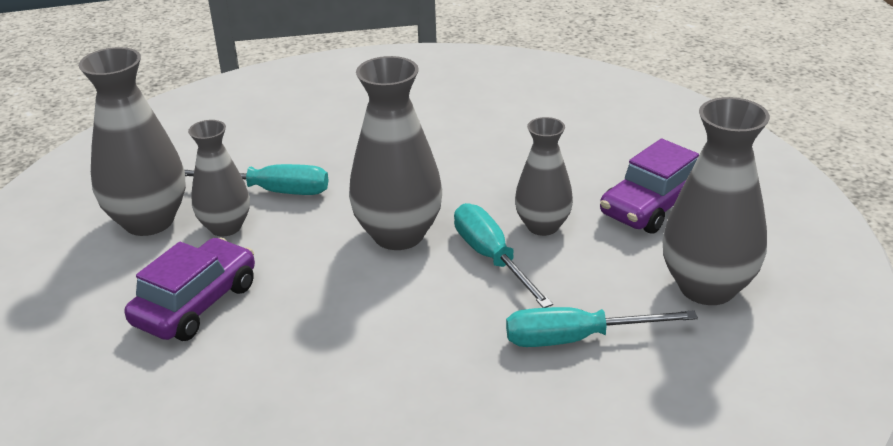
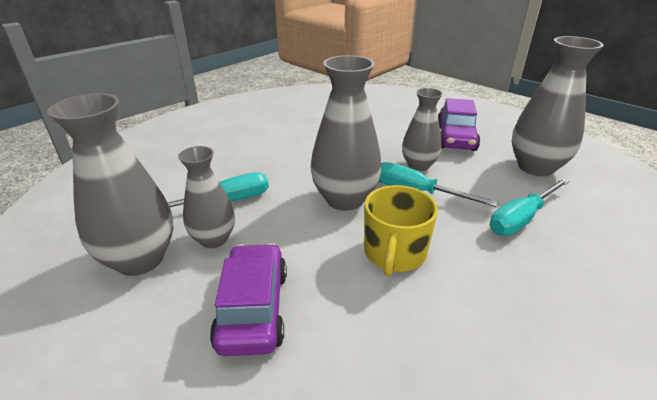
camera: 35 degrees left, 0 degrees up
none -> yellow mug [364,185,438,276]

